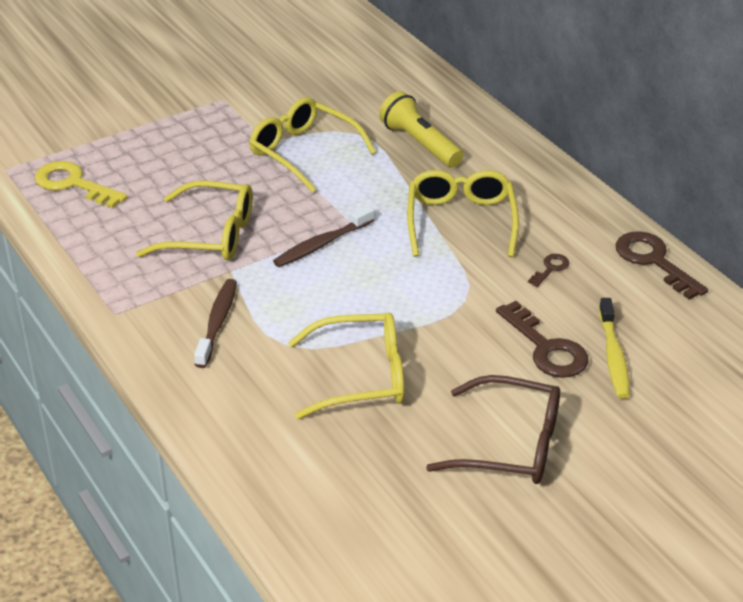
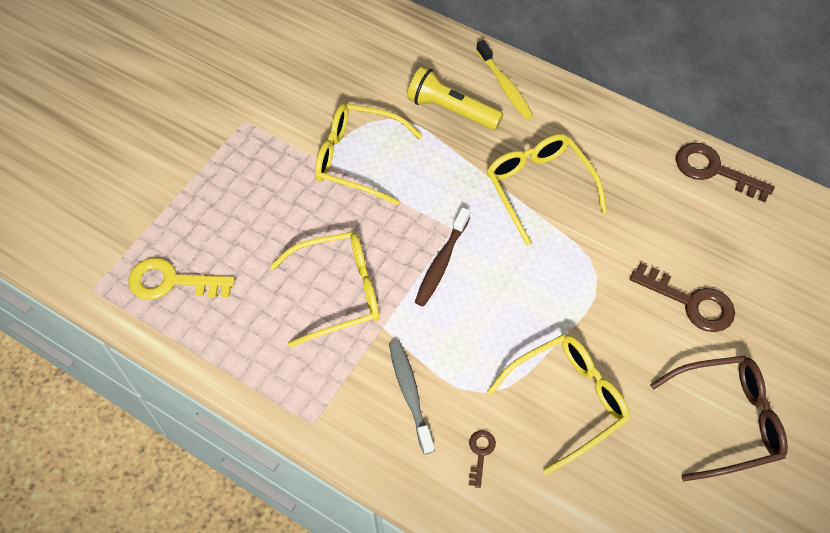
camera: 25 degrees left, 20 degrees up
brown toothbrush [194,279,237,368] -> grey toothbrush [389,340,435,454]
brown key [528,254,569,287] -> brown key moved to [469,430,496,488]
yellow toothbrush [599,298,630,399] -> yellow toothbrush moved to [476,40,534,120]

